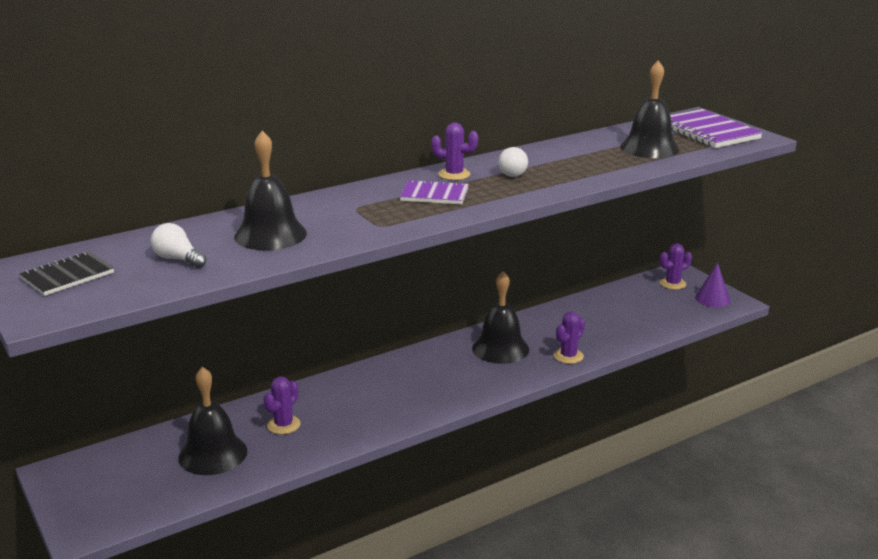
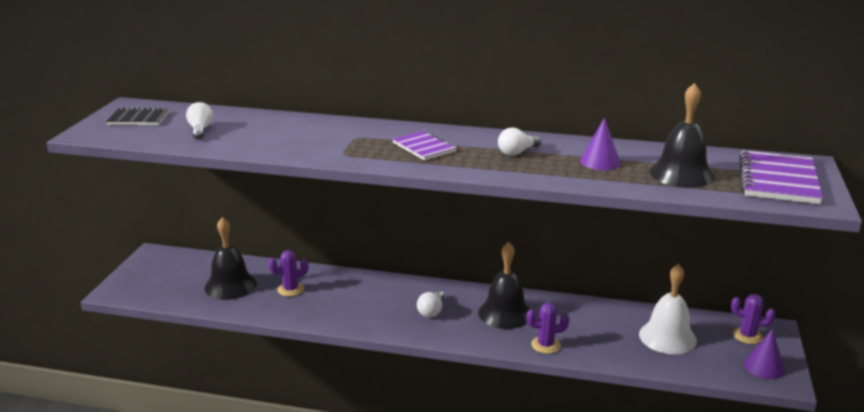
camera: 45 degrees right, 0 degrees up
black bell [234,131,307,250] -> none
purple cactus [431,122,478,180] -> none
none -> white light bulb [417,290,444,318]
none -> purple cone [580,118,621,170]
none -> white bell [639,264,697,354]

